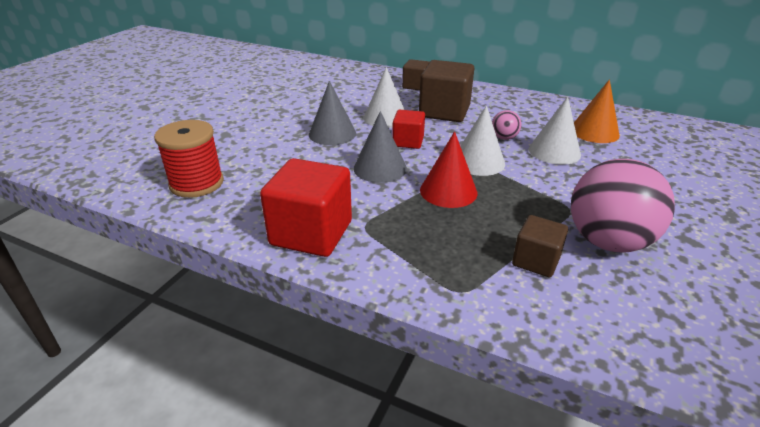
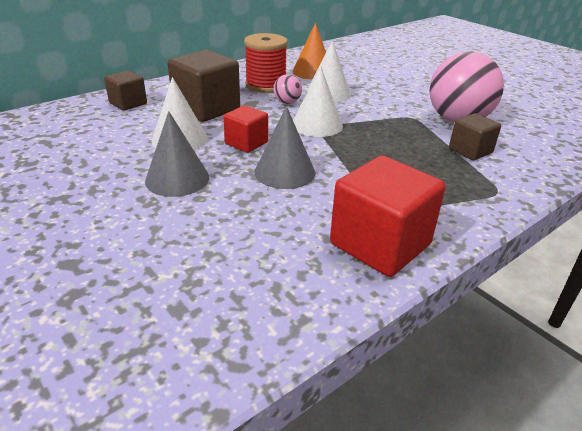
camera: 65 degrees left, 0 degrees up
red spool [154,120,224,198] -> red spool moved to [244,33,288,93]
red cone [420,131,477,208] -> none

